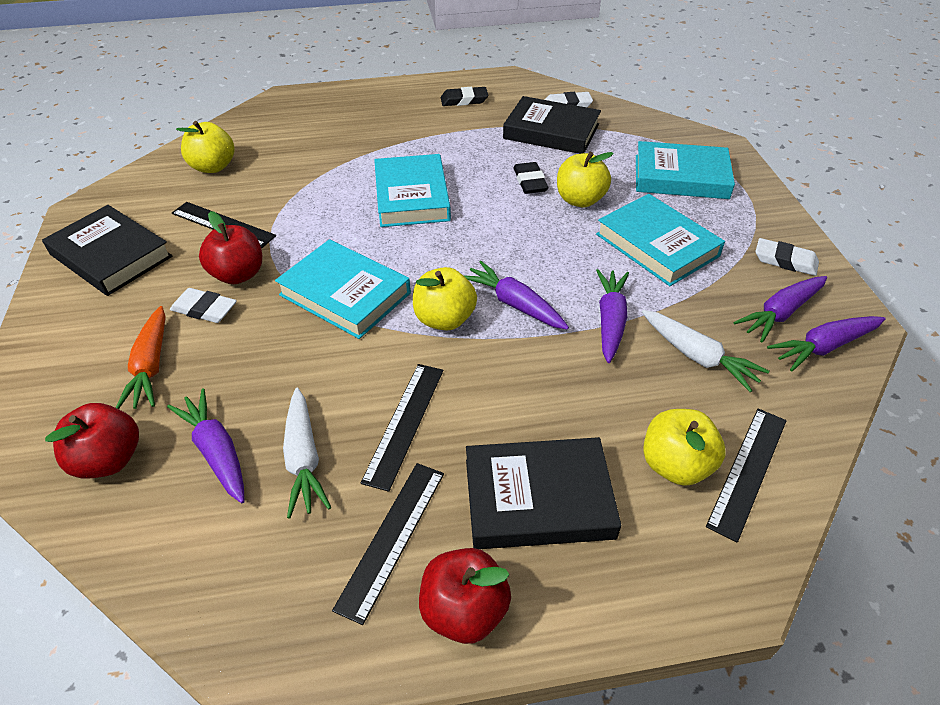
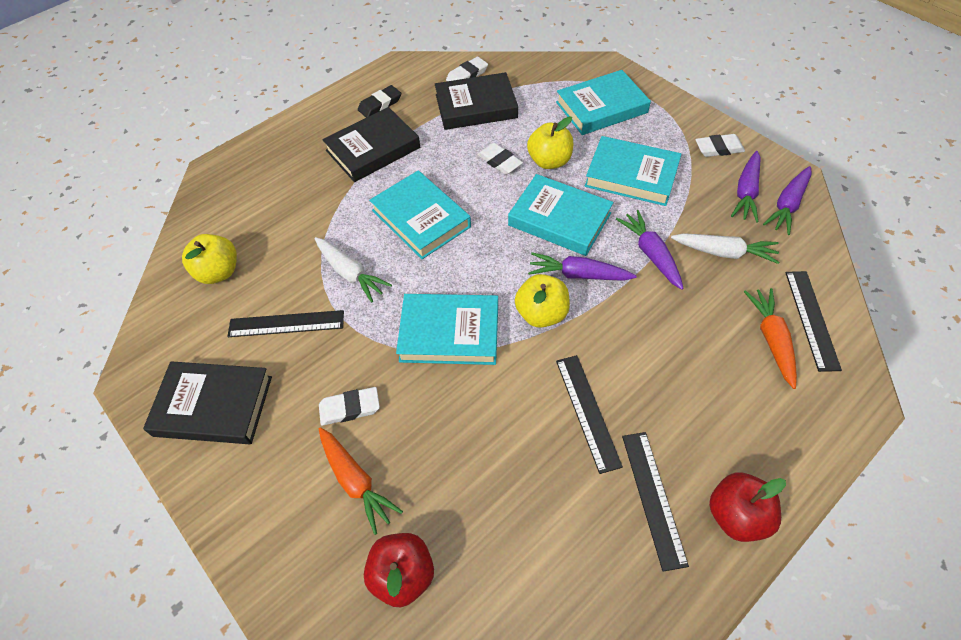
camera: 30 degrees left, 10 degrees up
purple carrot [167,388,245,503] -> none
red apple [199,211,262,284] -> none
white carrot [283,388,332,518] -> white carrot moved to [315,237,392,303]
black book [466,437,621,549] -> black book moved to [322,107,420,182]
black eraser [513,162,548,194] -> white eraser [477,143,523,175]
yellow apple [643,409,726,486] -> orange carrot [744,288,797,389]
none -> turquoise book [508,174,614,256]

